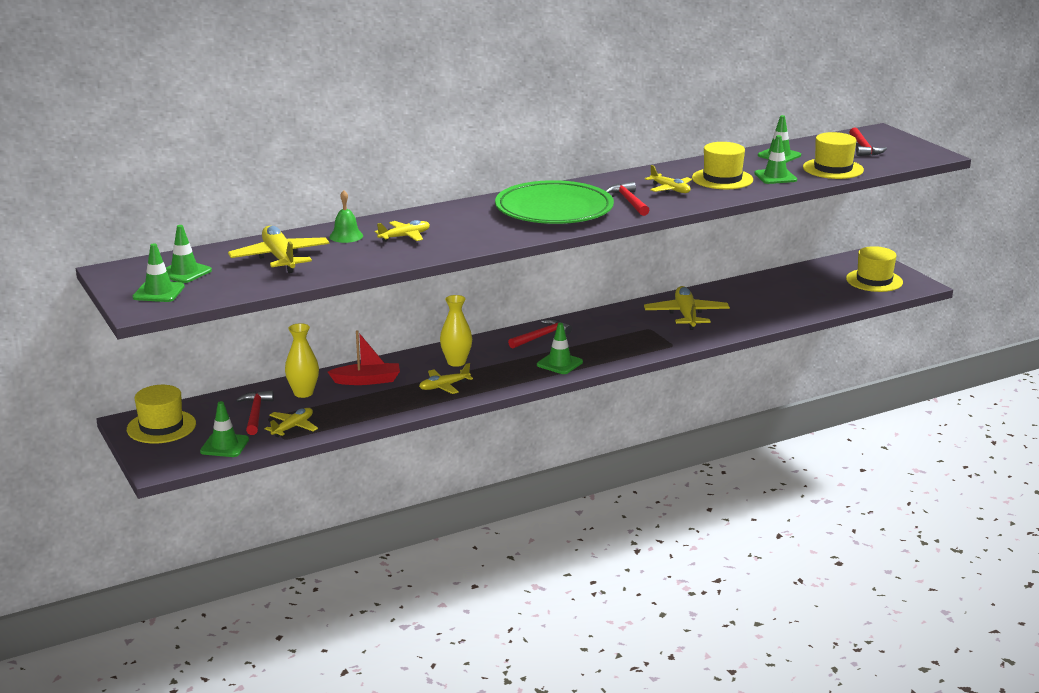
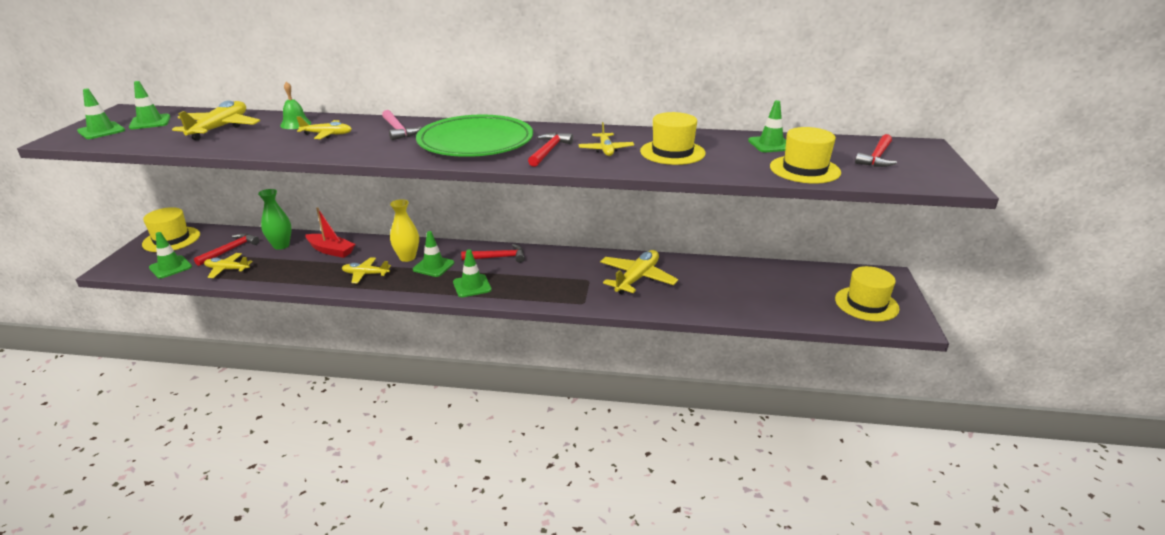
camera: 35 degrees right, 5 degrees up
yellow plane [265,408,318,437] -> yellow plane turned 150 degrees counterclockwise [204,253,253,278]
yellow vase [285,323,319,398] -> green vase [258,189,292,250]
green traffic cone [754,135,797,184] -> green traffic cone moved to [413,231,454,277]
none -> pink hammer [382,110,421,140]

